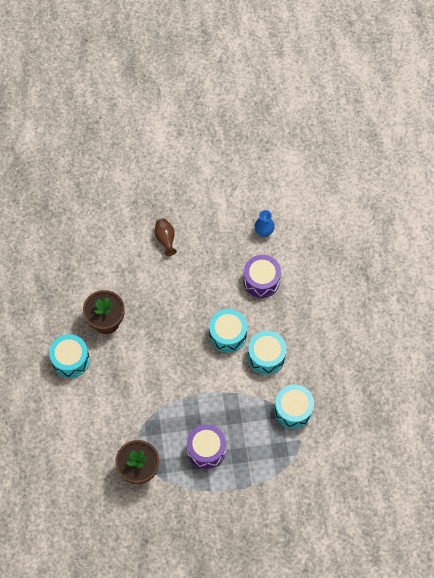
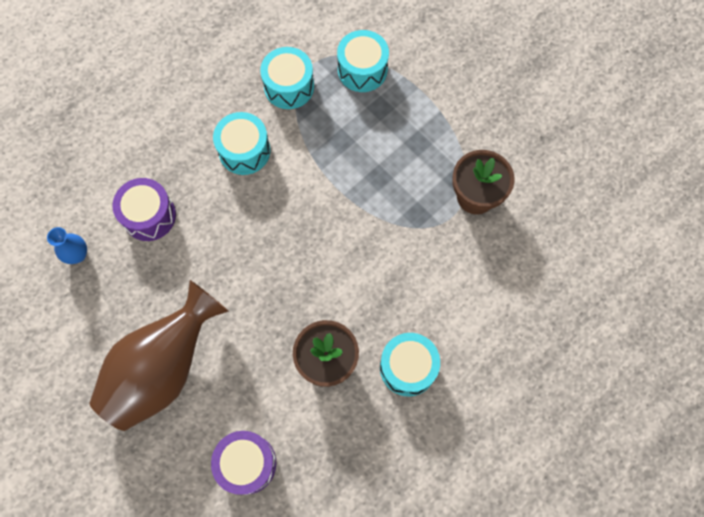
camera: 125 degrees left, 5 degrees up
brown vase [155,218,177,256] -> brown vase [89,280,229,431], size x2.48
purple drum [187,424,226,469] -> purple drum moved to [211,431,277,495]
turquoise drum [209,309,247,353] -> turquoise drum moved to [337,30,389,92]

